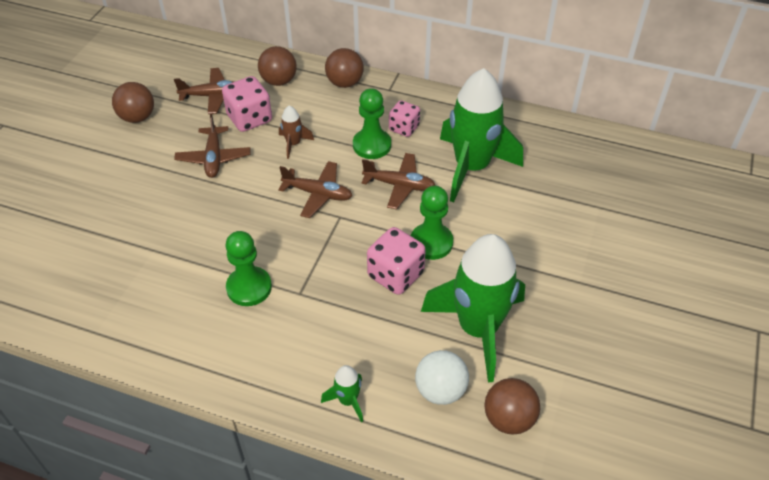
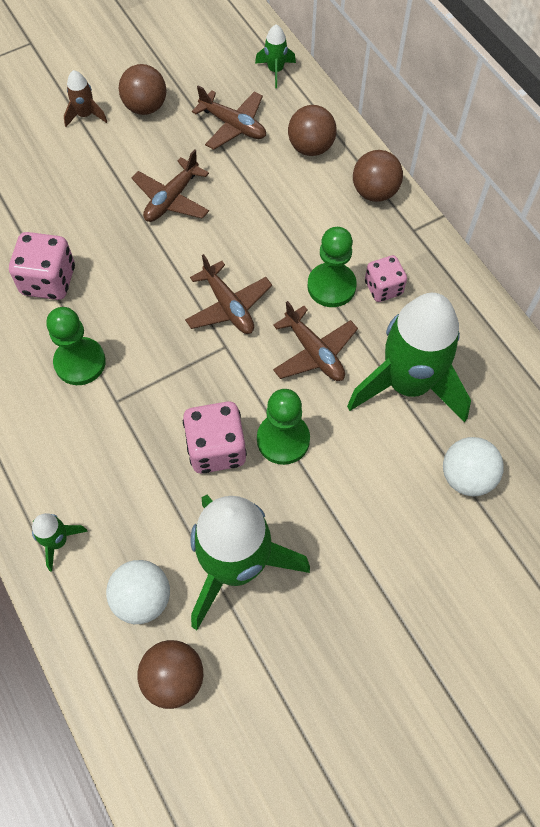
camera: 40 degrees right, 15 degrees up
pink dice [222,76,272,132] -> pink dice moved to [9,232,75,300]
brown rocket [279,105,314,159] -> brown rocket moved to [64,70,108,127]
none -> green rocket [255,24,296,88]
none -> white ball [443,437,504,496]

